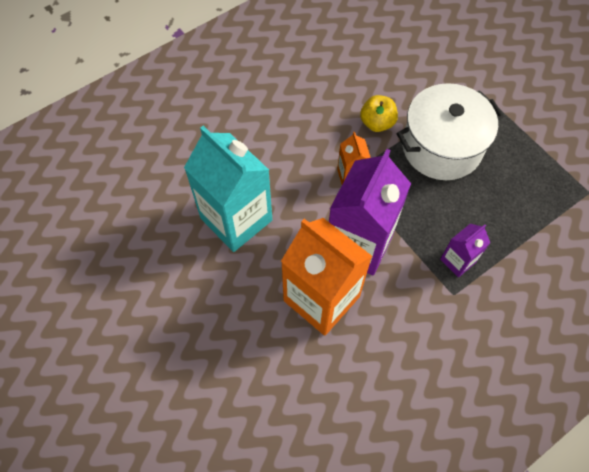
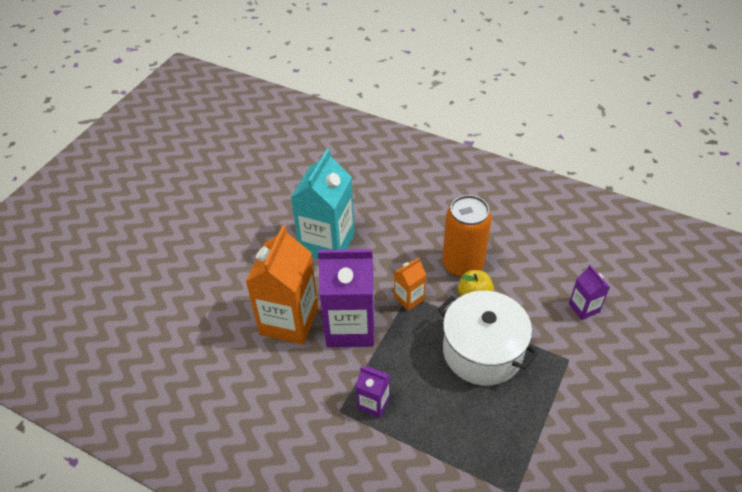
camera: 65 degrees right, 15 degrees down
none -> orange can [442,195,492,277]
none -> purple carton [569,265,610,320]

